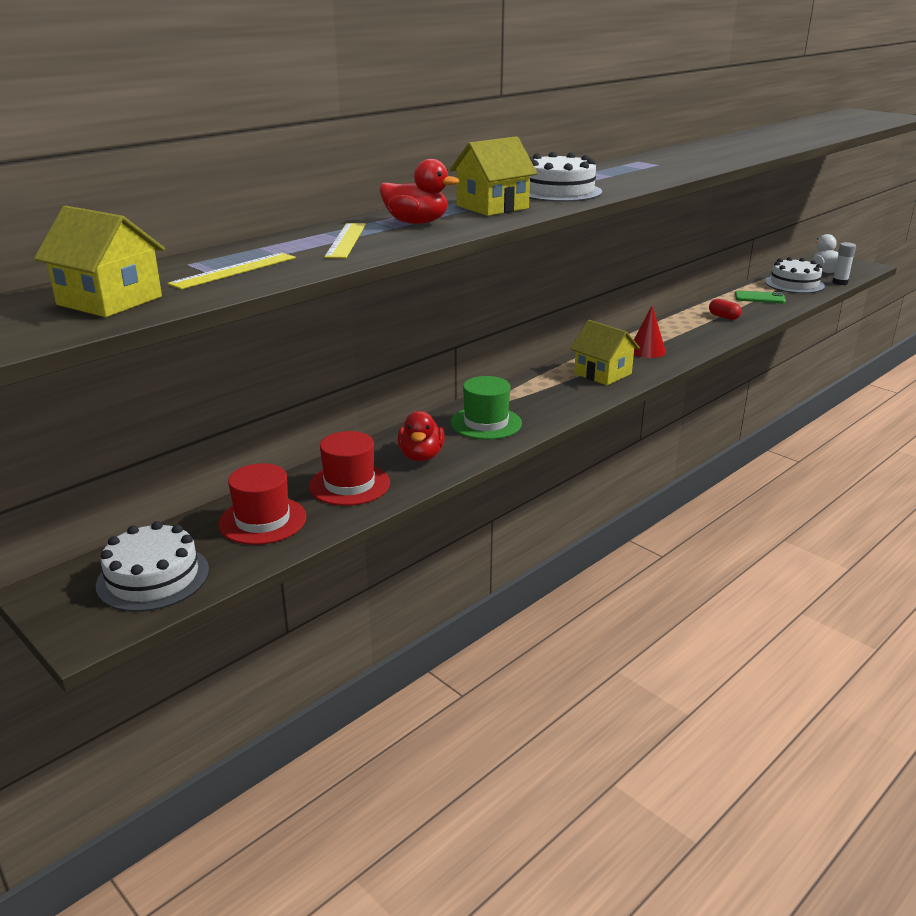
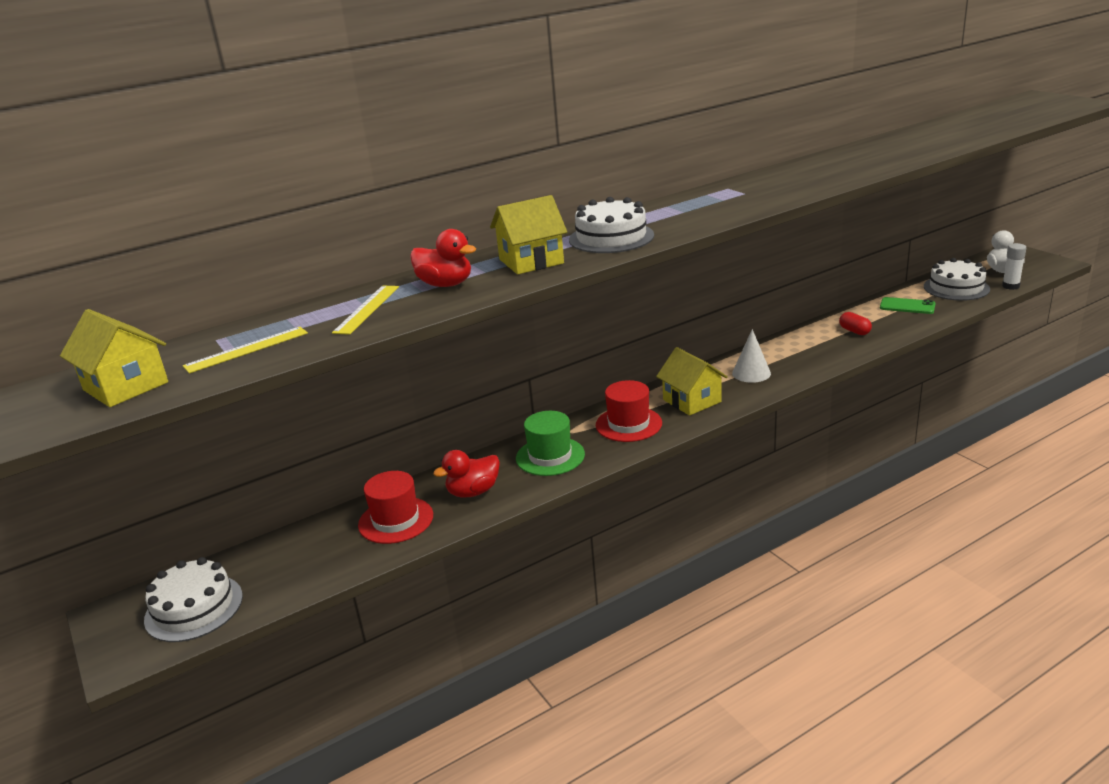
camera: 15 degrees right, 0 degrees up
red hat [218,463,307,545] -> red hat moved to [596,380,662,442]
red duck [398,411,445,461] -> red duck turned 45 degrees clockwise [433,450,500,497]
red cone [634,306,666,358] -> white cone [732,329,771,383]

